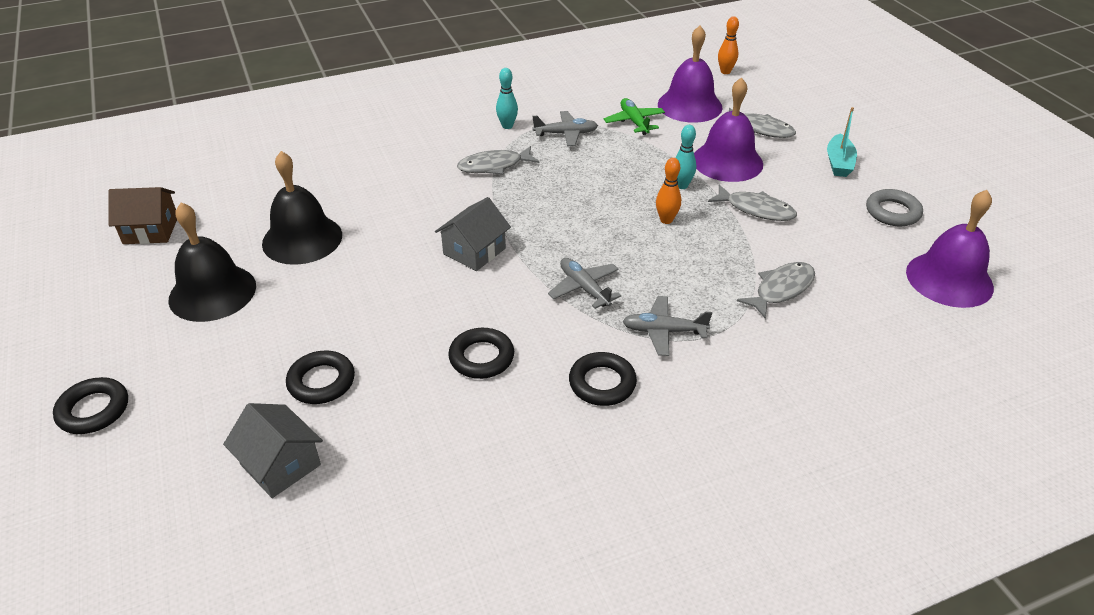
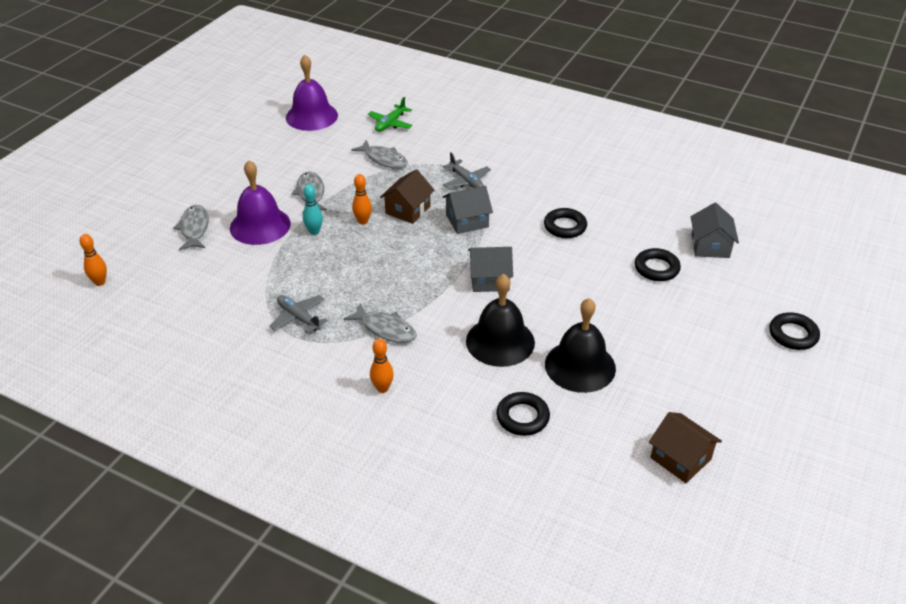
camera: 130 degrees left, 0 degrees up
black bell [168,202,256,322] -> black bell moved to [466,274,535,367]
turquoise bowling pin [496,68,518,129] -> none
grey plane [548,258,621,309] -> grey house [443,186,493,234]
black ring [569,352,637,406] -> black ring moved to [496,392,550,436]
green plane [604,98,665,135] -> green plane moved to [368,97,413,132]
purple bell [658,26,723,123] -> none
grey fish [737,262,815,319] -> grey fish turned 150 degrees counterclockwise [351,140,408,169]
turquoise boat [827,107,857,177] -> none
grey ring [866,189,923,226] -> none
none -> orange bowling pin [370,339,394,393]
none -> brown house [380,169,435,224]

